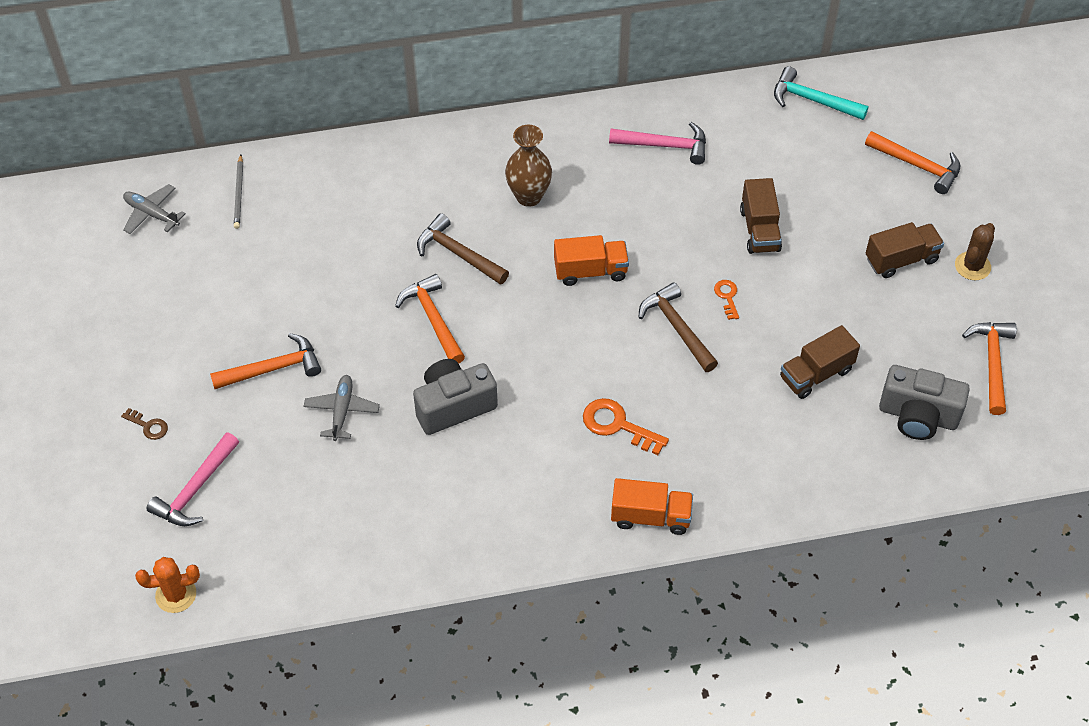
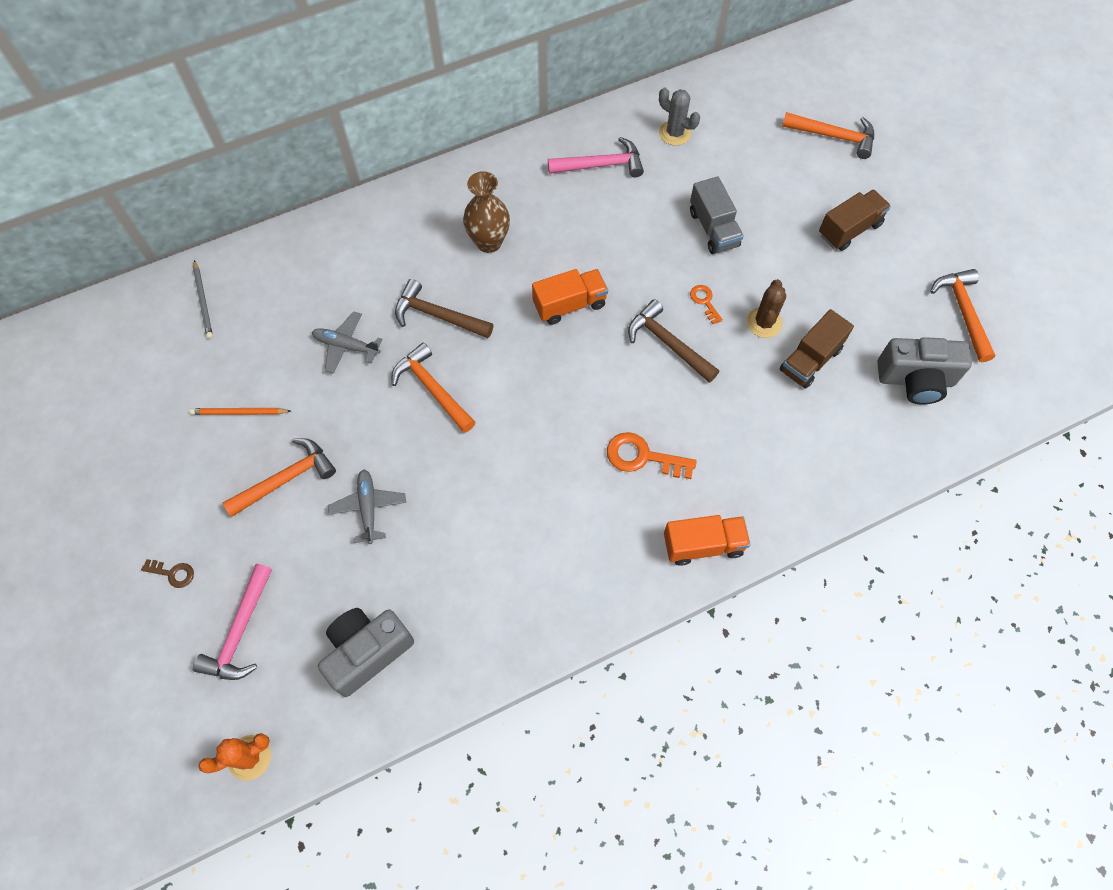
camera: 15 degrees left, 10 degrees up
grey plane [123,184,186,234] -> grey plane moved to [312,311,382,374]
grey camera [413,359,498,435] -> grey camera moved to [318,608,414,697]
brown truck [740,178,782,254] -> grey truck [690,177,744,254]
turquoise hammer [774,66,869,120] -> none
brown cactus [955,223,995,280] -> brown cactus moved to [747,279,786,338]
none -> orange pencil [190,408,291,415]
none -> grey cactus [659,87,700,146]

